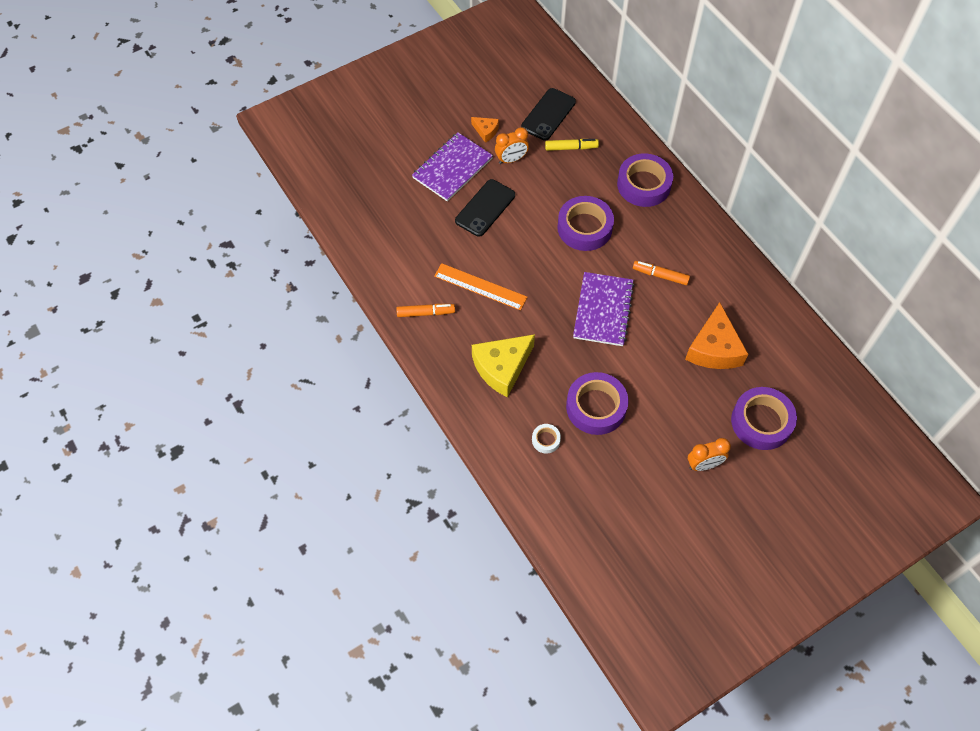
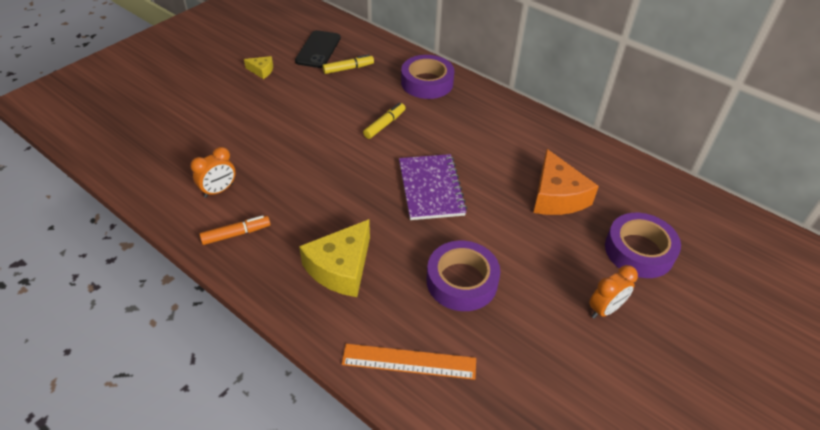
camera: 20 degrees left, 15 degrees down
purple notebook [412,132,493,201] -> none
orange ruler [434,263,527,310] -> orange ruler moved to [342,344,476,380]
black phone [455,179,515,237] -> none
orange cheese [471,117,499,143] -> yellow cheese [244,56,273,79]
orange clock [495,127,529,164] -> orange clock moved to [190,147,236,198]
white tape [532,424,561,454] -> none
purple tape [557,196,614,251] -> yellow marker [363,103,406,139]
orange marker [633,261,690,285] -> none

